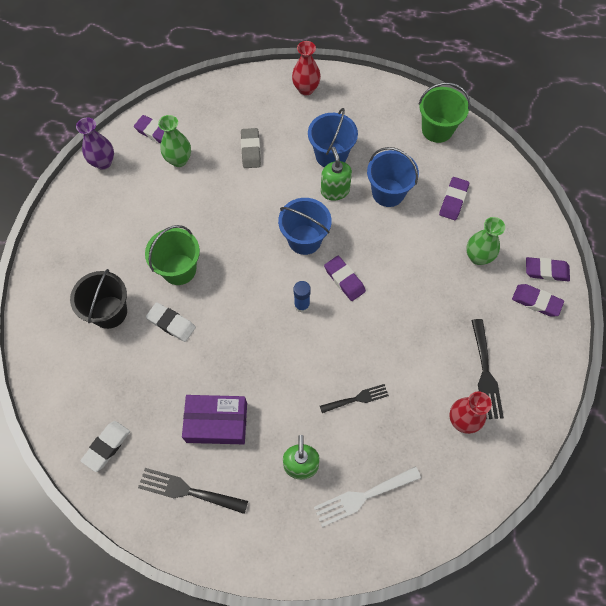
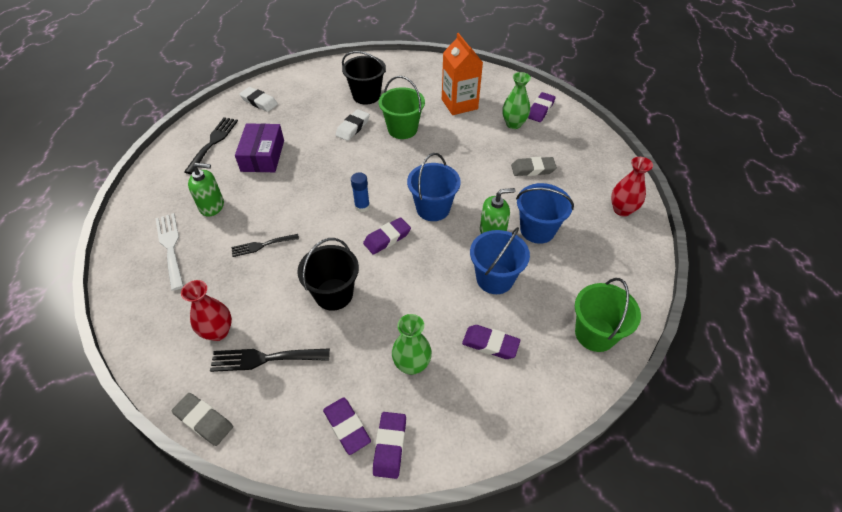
camera: 90 degrees right, 15 degrees down
purple vase [76,117,114,170] -> none
black fork [320,384,389,413] -> black fork turned 90 degrees clockwise [231,234,299,257]
purple eraser [512,284,564,316] -> purple eraser turned 60 degrees counterclockwise [323,398,371,455]
none -> grey eraser [172,393,233,446]
none -> black bucket [297,238,359,311]
none -> orange carton [442,33,483,115]

